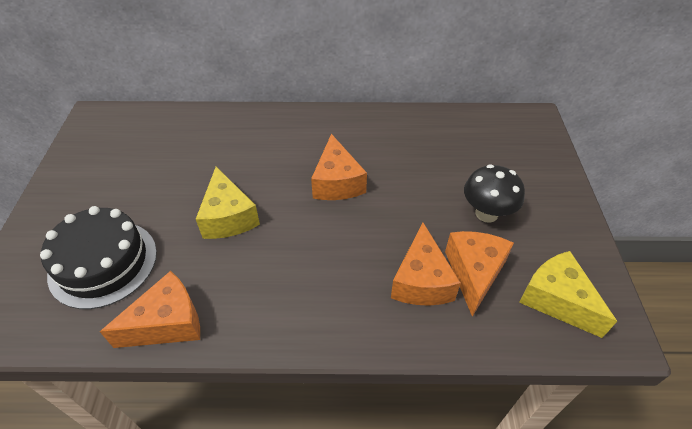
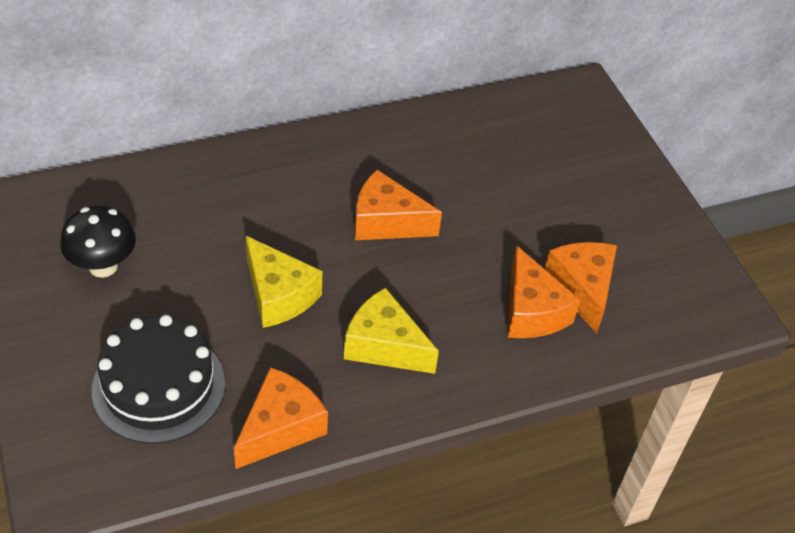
camera: 25 degrees left, 0 degrees up
orange cheese [311,134,367,200] -> orange cheese turned 135 degrees clockwise [355,170,442,240]
black mushroom [464,164,525,223] -> black mushroom moved to [60,206,136,278]
yellow cheese [519,251,617,338] -> yellow cheese moved to [344,287,439,374]

